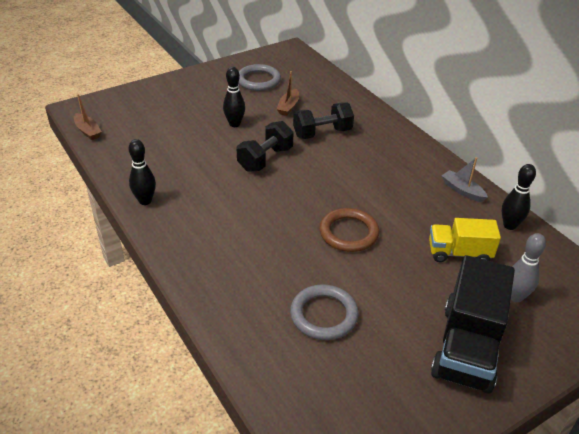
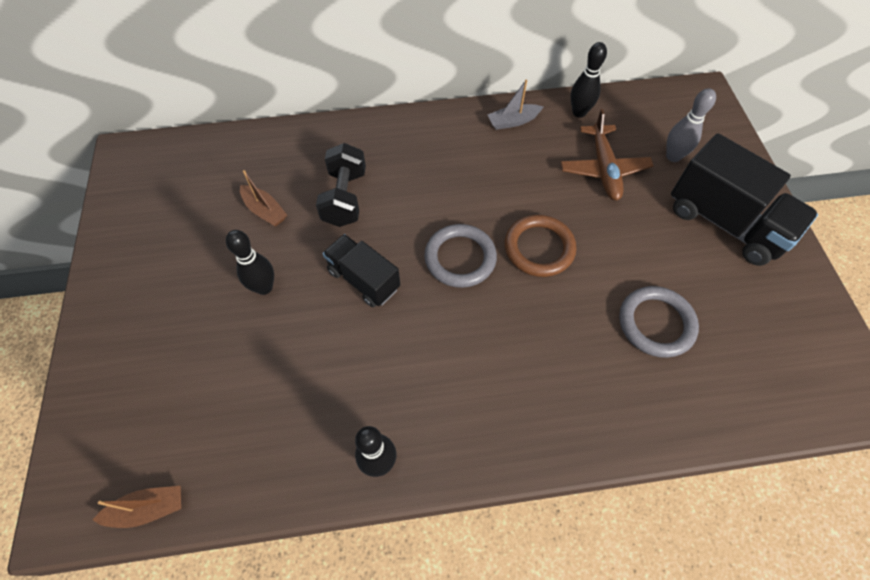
camera: 65 degrees left, 20 degrees up
black dumbbell [237,121,293,172] -> black truck [323,234,400,307]
grey ring [238,64,281,91] -> grey ring moved to [424,224,497,288]
yellow truck [429,218,501,262] -> brown plane [560,109,654,201]

